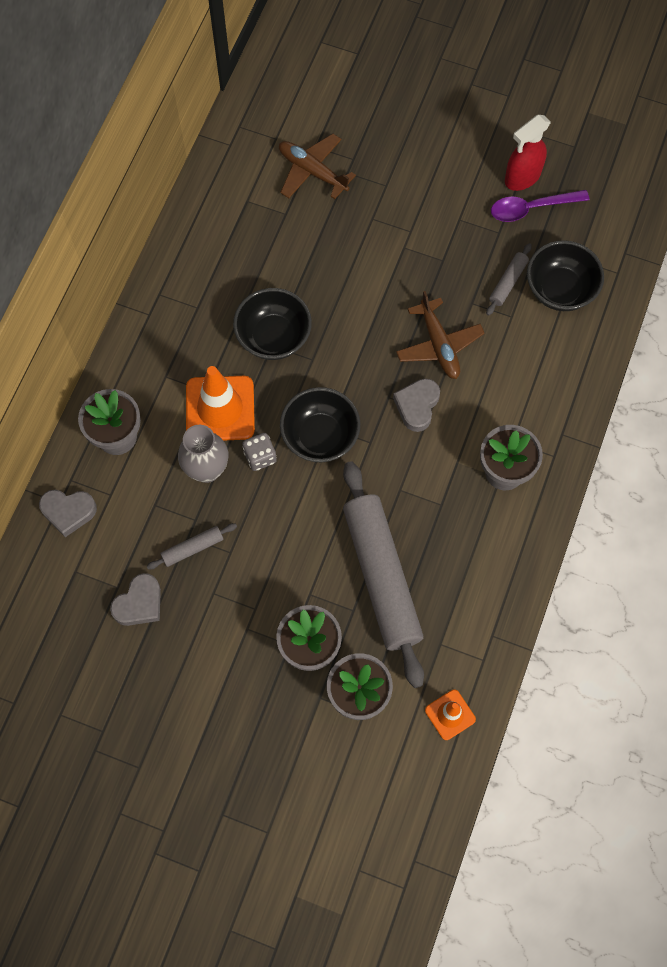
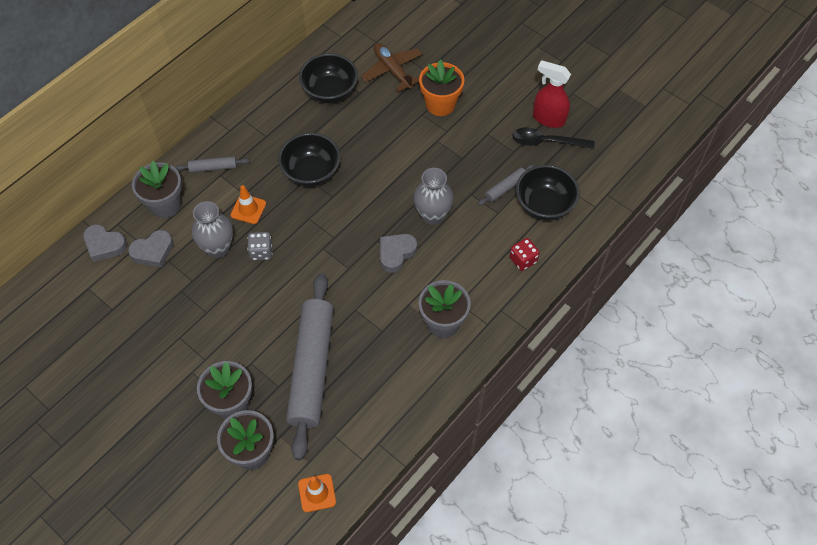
camera: 20 degrees right, 10 degrees down
grey heart [110,573,161,626] -> grey heart moved to [128,230,174,268]
grey rolling pin [146,523,237,570] -> grey rolling pin moved to [175,156,249,173]
orange traffic cone [186,366,255,441] -> orange traffic cone [231,185,266,224], size x0.54
black bowl [280,387,360,462] -> black bowl moved to [299,53,358,103]
brown plane [396,291,485,379] -> grey vase [414,168,453,225]
purple spoon [491,190,590,222] -> black spoon [512,127,595,149]
red spray bottle [505,115,551,191] -> red spray bottle turned 45 degrees clockwise [533,60,571,128]
none -> orange flower pot [419,59,464,116]
none -> red dice [510,238,540,271]

